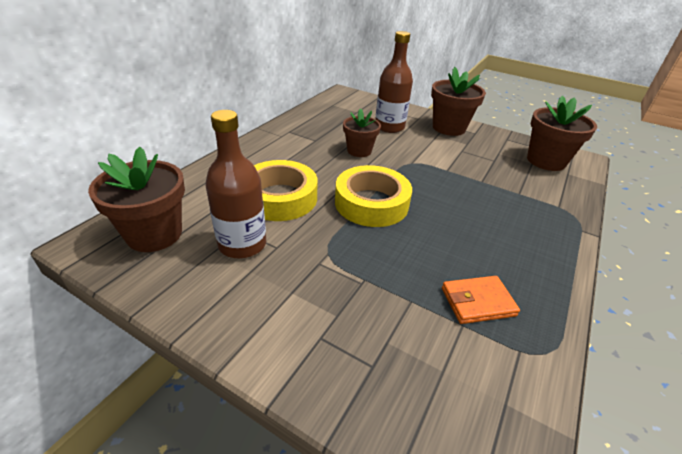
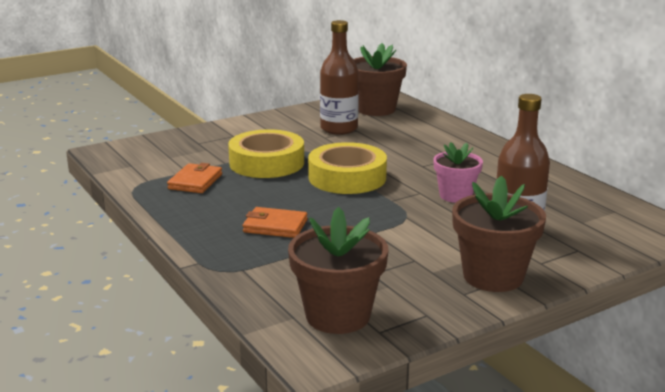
camera: 120 degrees right, 15 degrees down
yellow tape [254,160,317,221] -> yellow tape moved to [228,129,304,178]
brown flower pot [343,108,381,157] -> pink flower pot [433,142,483,203]
none -> orange wallet [243,207,307,238]

